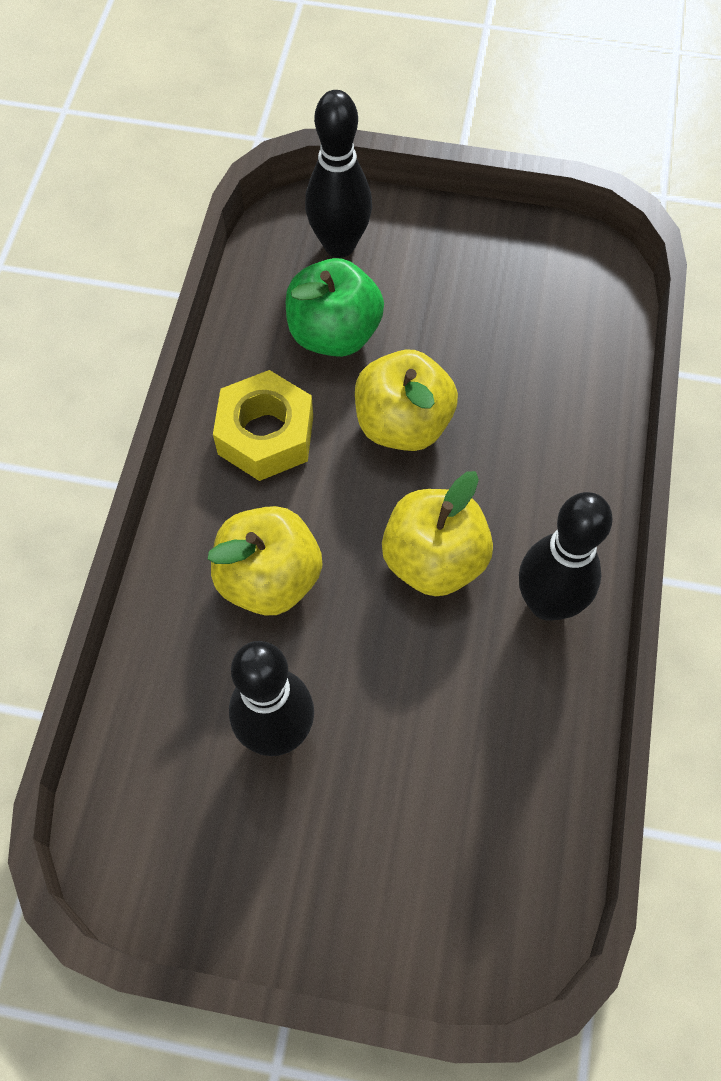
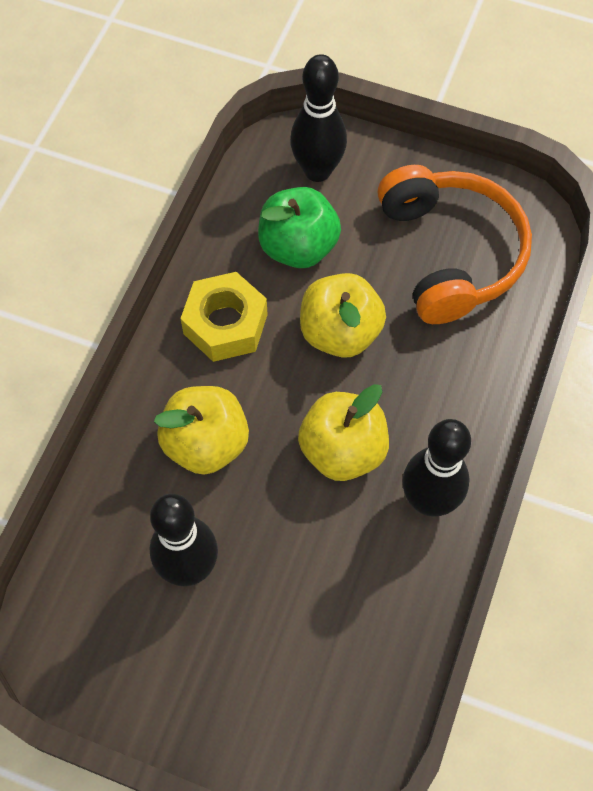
camera: 10 degrees right, 0 degrees up
none -> orange headphones [378,165,532,324]

